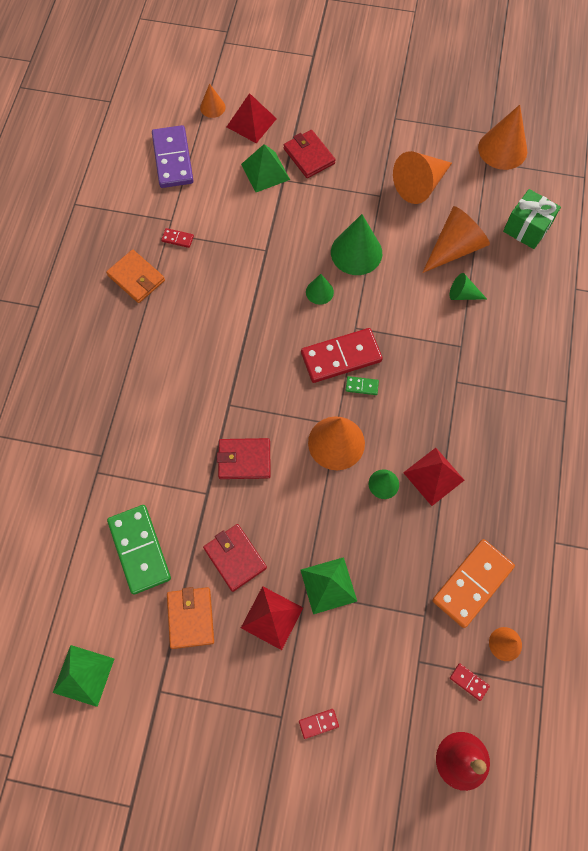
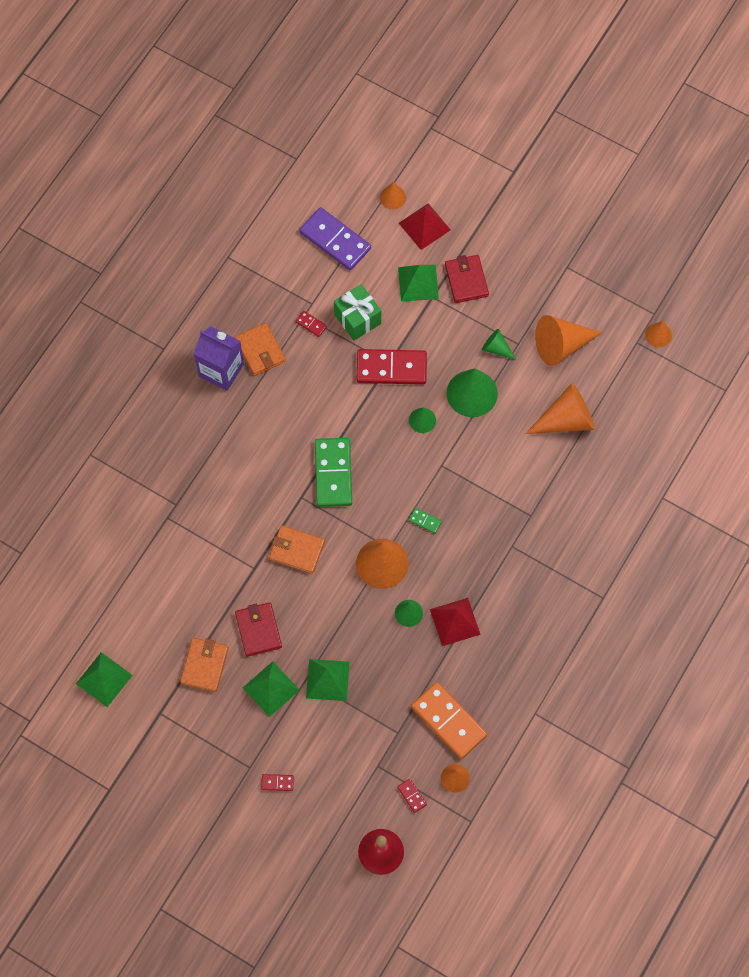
camera: 20 degrees right, 0 degrees up
green domino [107,505,171,595] -> green domino moved to [315,438,352,507]
purple domino [152,125,194,188] -> purple domino turned 60 degrees counterclockwise [299,207,371,270]
red wallet [217,438,271,479] -> orange wallet [269,525,325,574]
red pyramid [241,586,303,650] -> green pyramid [243,661,300,717]
red domino [301,328,383,383] -> red domino moved to [357,349,427,385]
orange domino [432,539,515,628] -> orange domino turned 75 degrees clockwise [411,682,487,759]
green cone [450,273,487,300] -> green cone moved to [482,329,516,360]
orange cone [478,105,527,170] -> orange cone [645,321,672,347], size x0.53
green gift [503,189,561,249] -> green gift moved to [334,284,381,341]
none -> purple carton [194,326,244,391]

